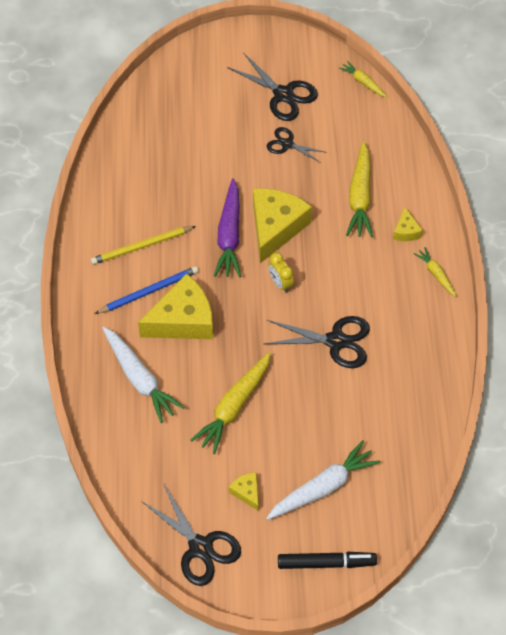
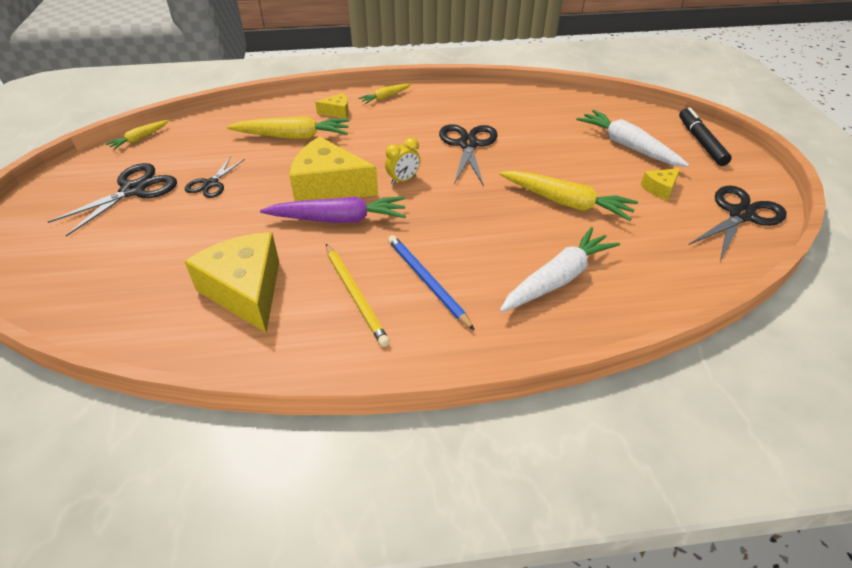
camera: 95 degrees left, 15 degrees down
yellow cheese [138,273,213,339] -> yellow cheese moved to [184,232,279,333]

